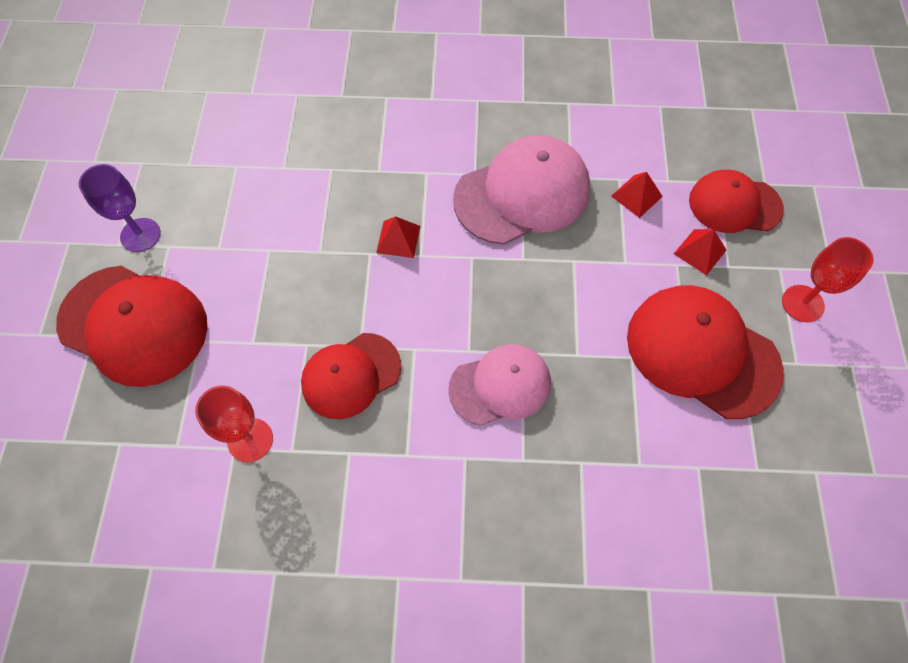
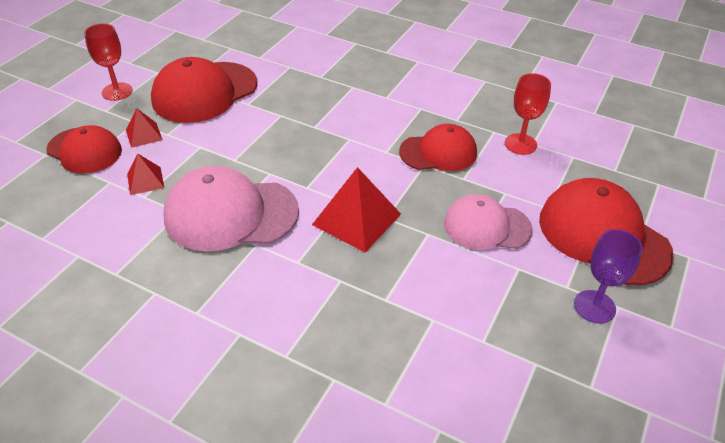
camera: 155 degrees left, 20 degrees down
red pyramid [376,216,420,258] -> red pyramid [312,167,401,252], size x1.84
pink cap [448,344,551,426] -> pink cap moved to [444,194,533,250]
red cap [627,285,784,419] -> red cap turned 75 degrees clockwise [151,57,257,123]

